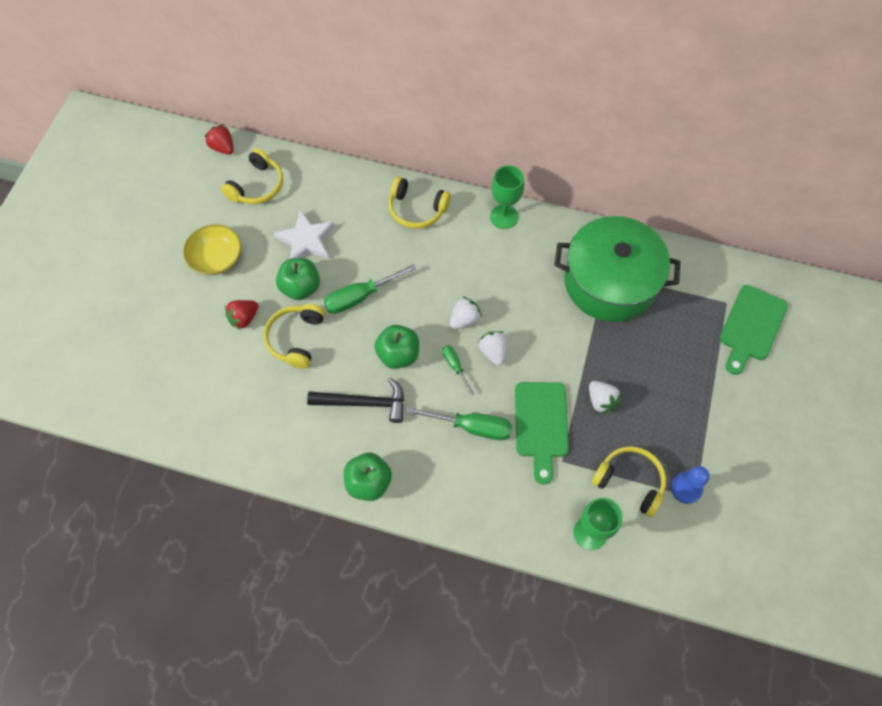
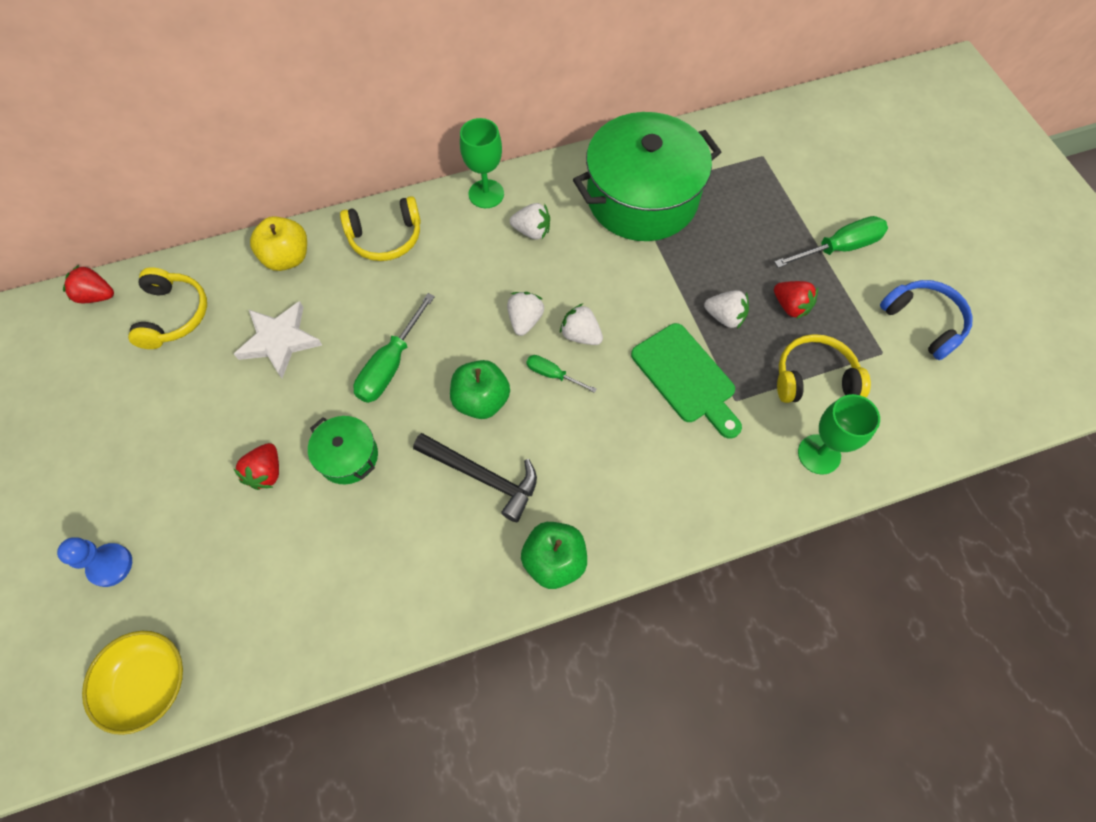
camera: 35 degrees left, 0 degrees up
yellow bowl [183,224,241,275] -> yellow bowl moved to [82,631,183,735]
yellow headphones [263,304,325,369] -> green pot [308,416,378,484]
green apple [276,258,320,300] -> none
black hammer [307,378,404,423] -> black hammer turned 60 degrees clockwise [413,433,537,522]
green screwdriver [406,407,512,440] -> green screwdriver moved to [774,216,888,268]
blue pawn [671,466,709,504] -> blue pawn moved to [57,537,132,587]
green cutting board [720,285,788,375] -> none
none -> yellow apple [250,216,307,271]
none -> white strawberry [510,203,550,240]
none -> red strawberry [774,281,818,319]
none -> blue headphones [880,280,973,360]

